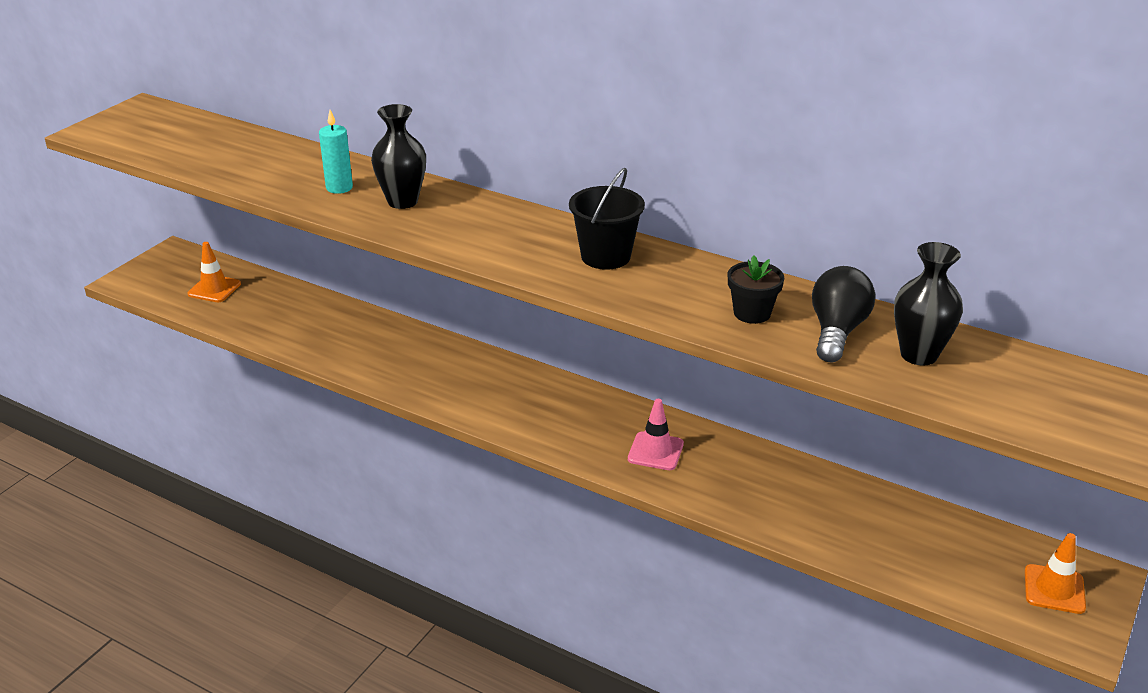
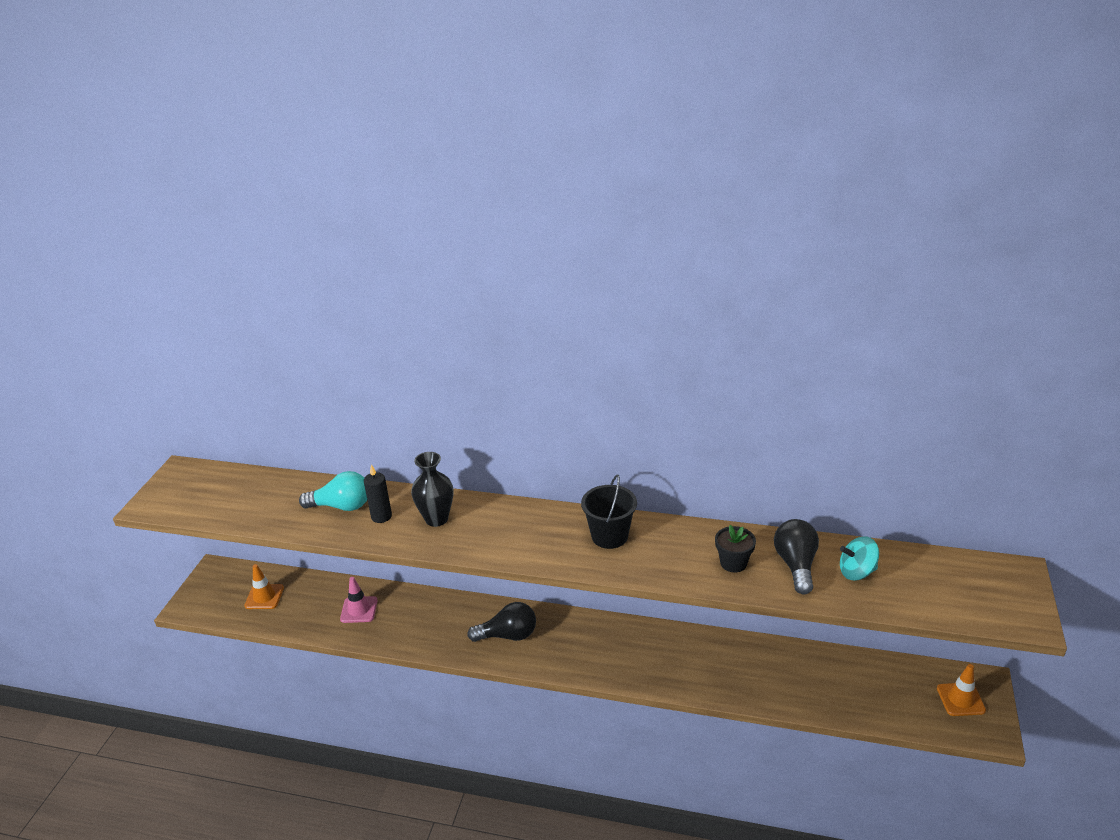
camera: 15 degrees left, 0 degrees up
turquoise candle [319,110,353,194] -> black candle [364,464,392,523]
pink traffic cone [628,399,684,470] -> pink traffic cone moved to [340,577,378,623]
black vase [894,242,963,365] -> turquoise spinning top [840,537,879,581]
none -> turquoise light bulb [299,471,367,511]
none -> black light bulb [467,602,536,642]

